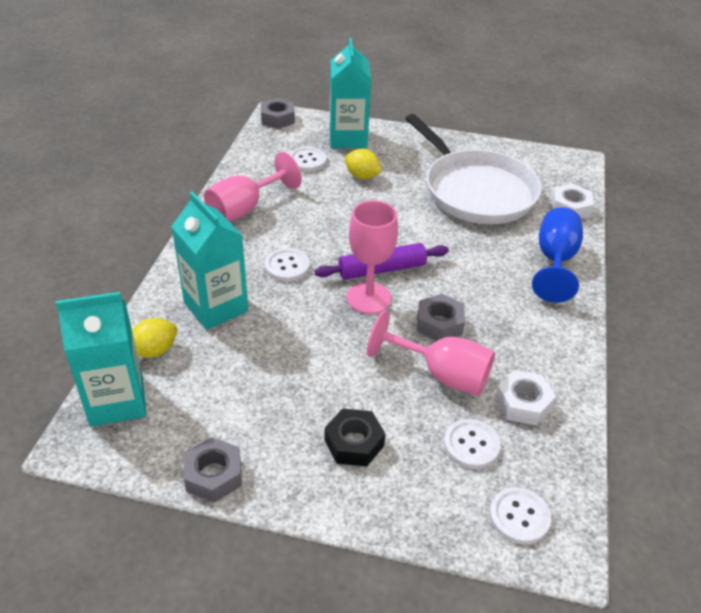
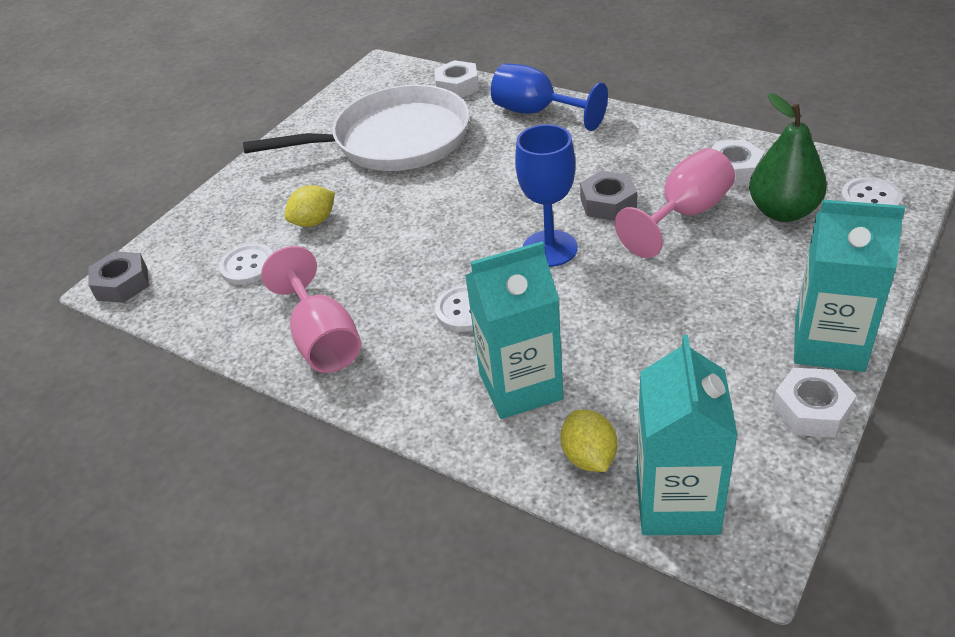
camera: 65 degrees left, 0 degrees up
grey nut [184,437,242,503] -> white nut [772,368,857,438]
purple rolling pin [314,243,449,280] -> none
black nut [325,409,385,466] -> none
turquoise carton [330,38,371,148] -> turquoise carton moved to [794,200,905,372]
pink goblet [347,200,398,314] -> blue goblet [515,124,578,267]
white button [444,419,501,469] -> green pear [749,93,827,222]

